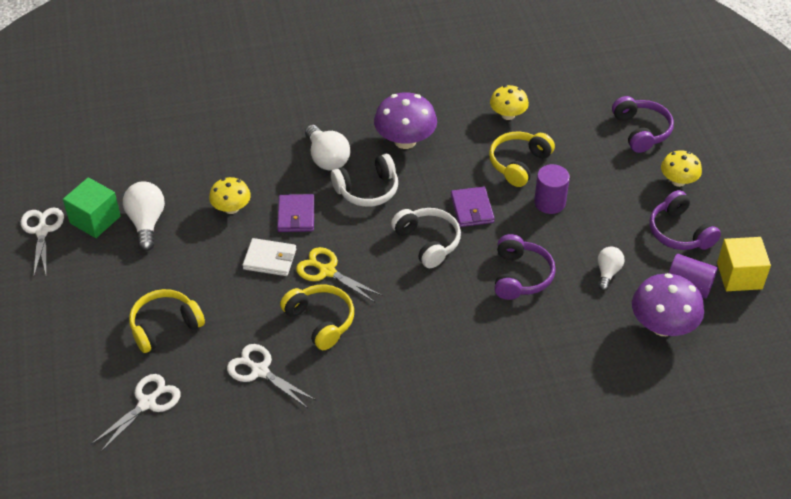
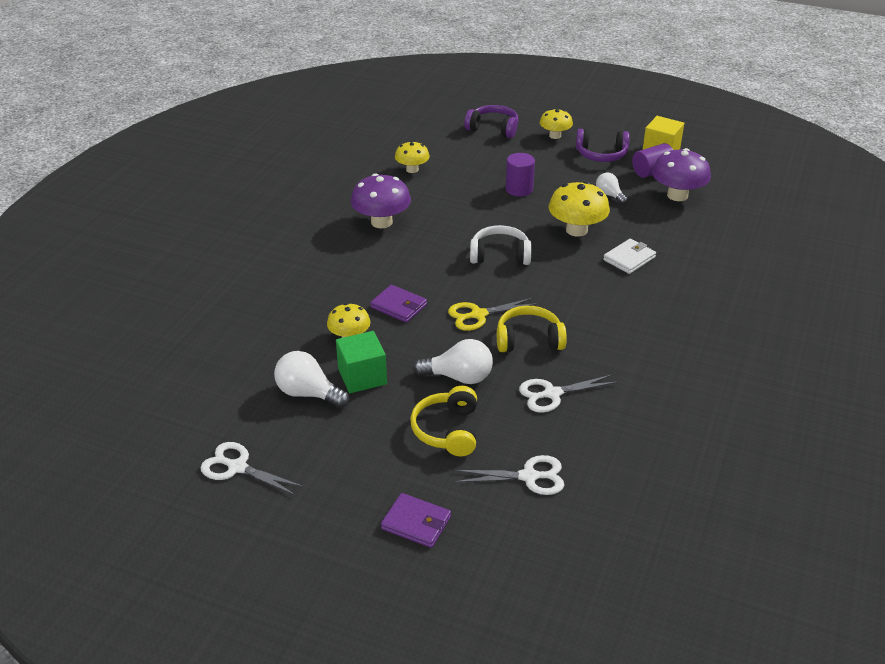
camera: 55 degrees left, 10 degrees down
green cube [63,177,121,238] -> green cube moved to [336,331,387,393]
white scissors [91,374,180,453] -> white scissors turned 105 degrees clockwise [454,455,564,495]
white wallet [243,238,296,276] -> white wallet moved to [603,239,656,274]
white light bulb [305,125,350,171] -> white light bulb moved to [413,339,493,384]
white headphones [331,154,398,207] -> none
purple wallet [451,187,495,227] -> purple wallet moved to [381,493,451,548]
yellow headphones [489,131,555,187] -> none
purple headphones [494,234,556,300] -> yellow mushroom [549,181,610,237]

